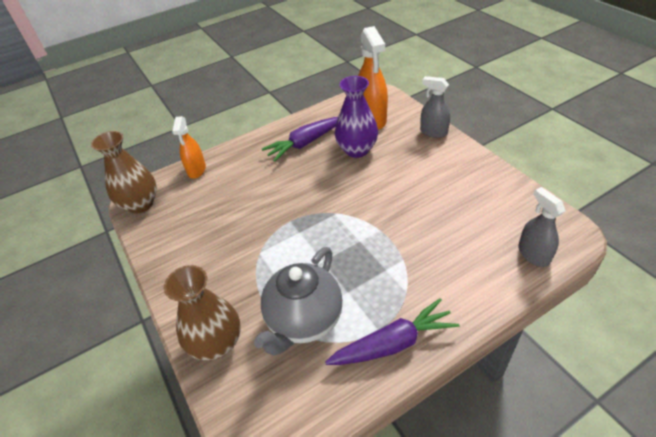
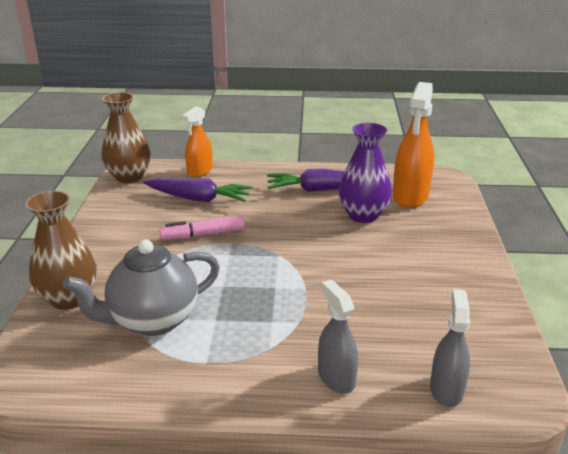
camera: 30 degrees right, 15 degrees down
purple carrot [325,298,460,365] -> purple carrot moved to [143,178,253,202]
grey spray bottle [420,76,450,138] -> grey spray bottle moved to [318,280,358,394]
none -> pink marker [159,216,245,240]

